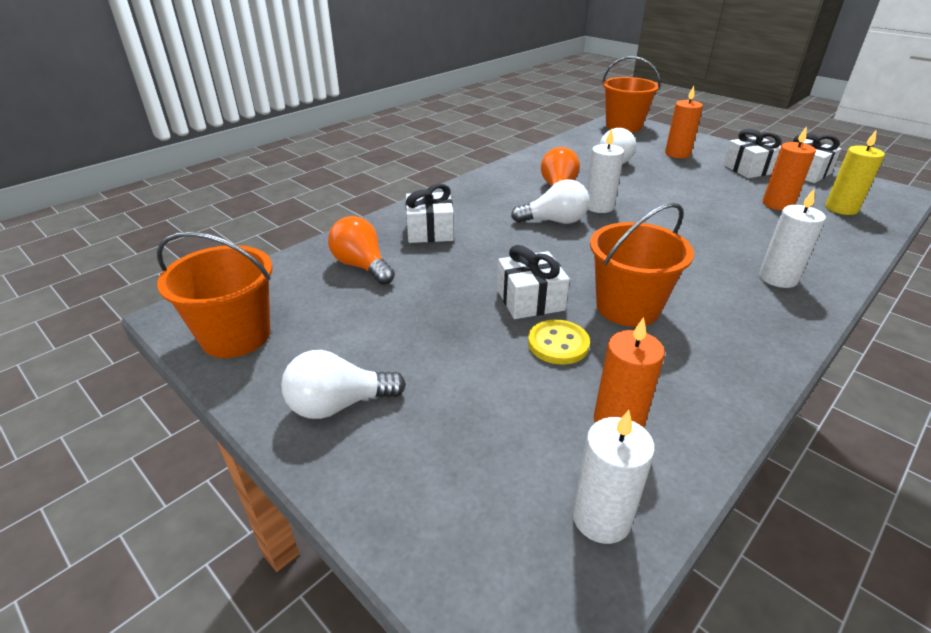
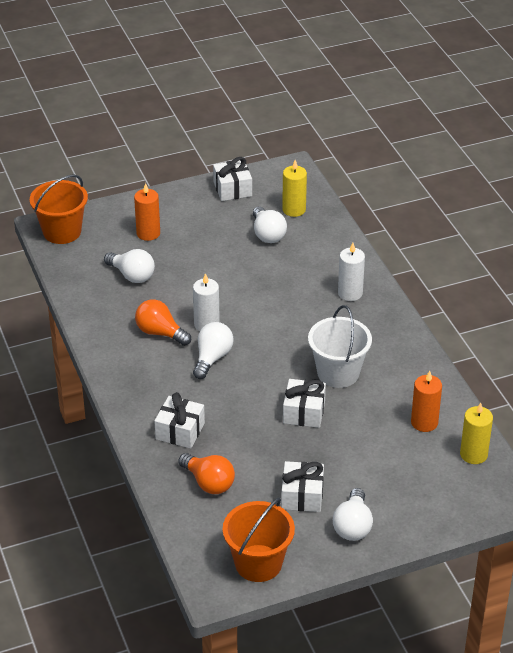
camera: 65 degrees left, 5 degrees up
orange light bulb [328,216,395,285] -> orange light bulb turned 120 degrees counterclockwise [178,453,235,494]
yellow button [528,319,590,365] -> none
white candle [572,410,655,544] -> yellow candle [460,403,493,464]
orange bucket [590,203,694,327] -> white bucket [308,305,372,388]
white gift [723,129,781,178] -> white gift moved to [281,461,324,512]
orange candle [763,126,816,210] -> white light bulb [253,207,287,243]

